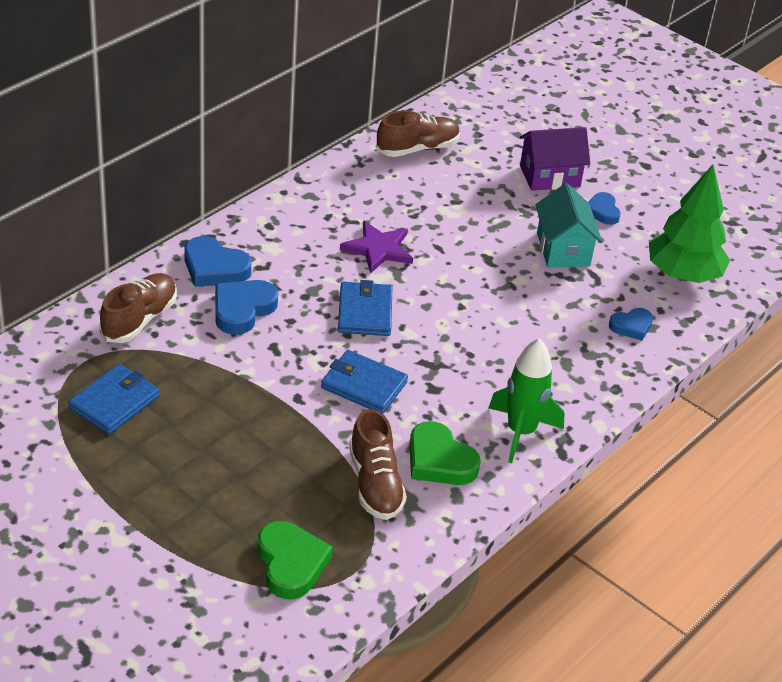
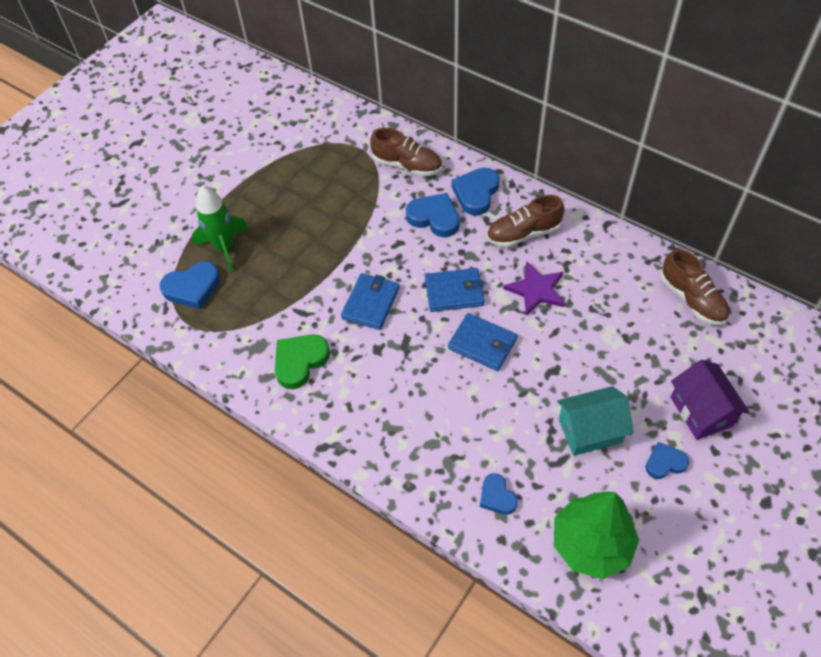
camera: 90 degrees right, 15 degrees up
blue wallet [68,364,160,434] -> blue wallet moved to [448,313,518,371]
green heart [258,521,333,599] -> blue heart [160,261,220,309]
brown shoe [349,409,407,520] -> brown shoe moved to [487,195,565,248]
green rocket [489,338,565,463] -> green rocket moved to [192,185,249,272]

